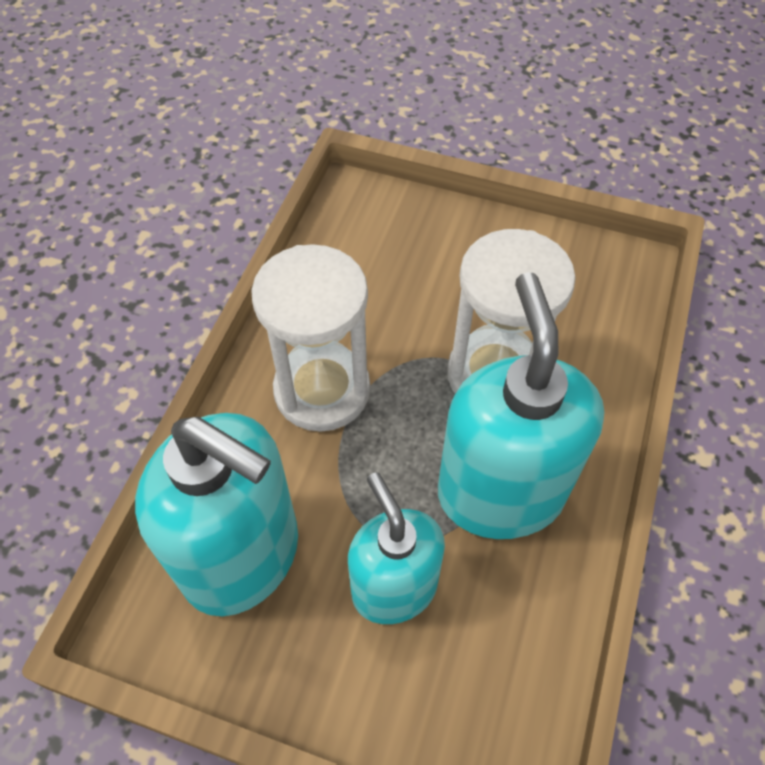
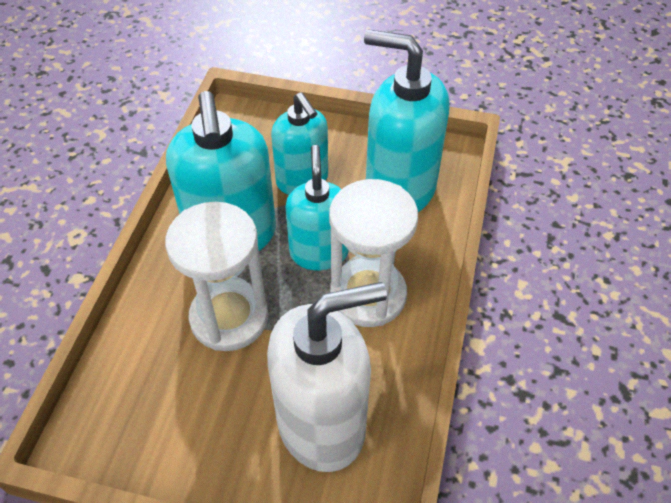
camera: 175 degrees right, 5 degrees down
none -> white soap dispenser [267,282,387,472]
none -> turquoise soap dispenser [285,145,349,271]

